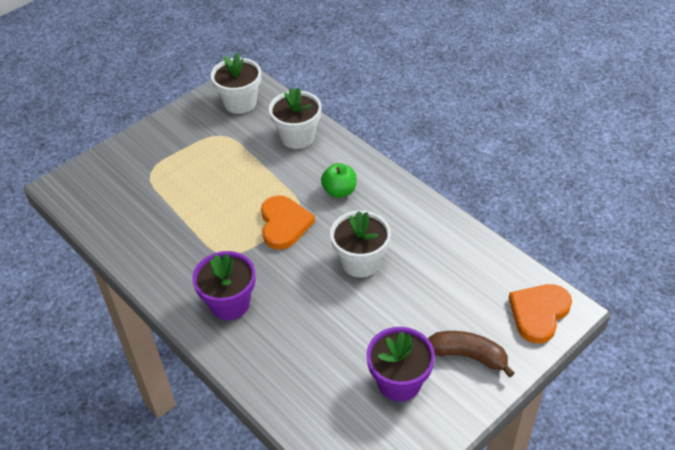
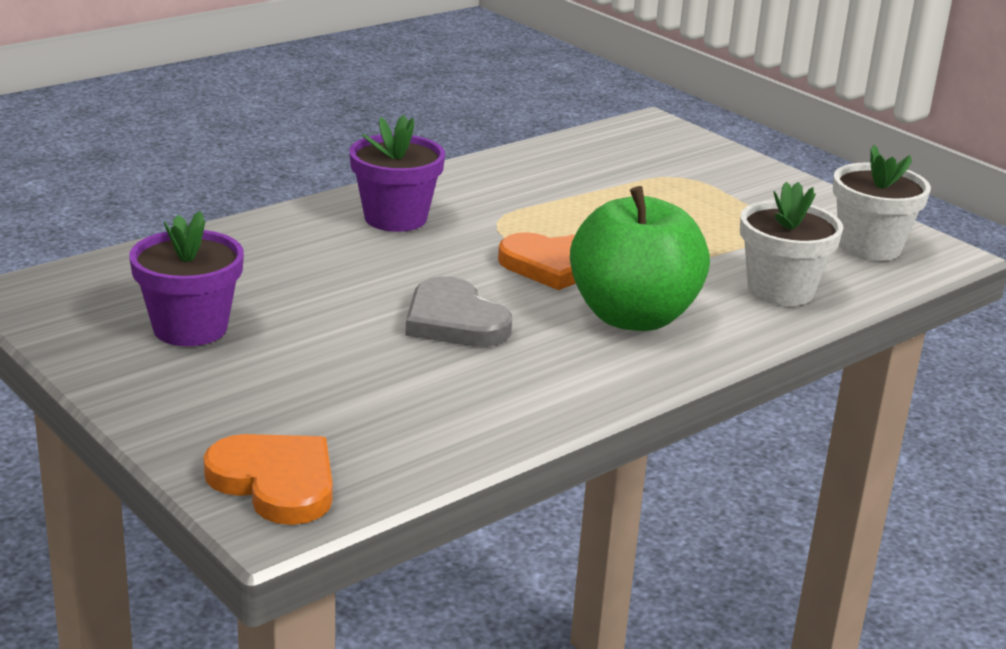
camera: 90 degrees right, 20 degrees down
green apple [321,163,356,198] -> green apple [570,186,710,331], size x2.02
white flower pot [330,211,391,277] -> grey heart [406,276,512,347]
brown banana [428,331,514,378] -> none

